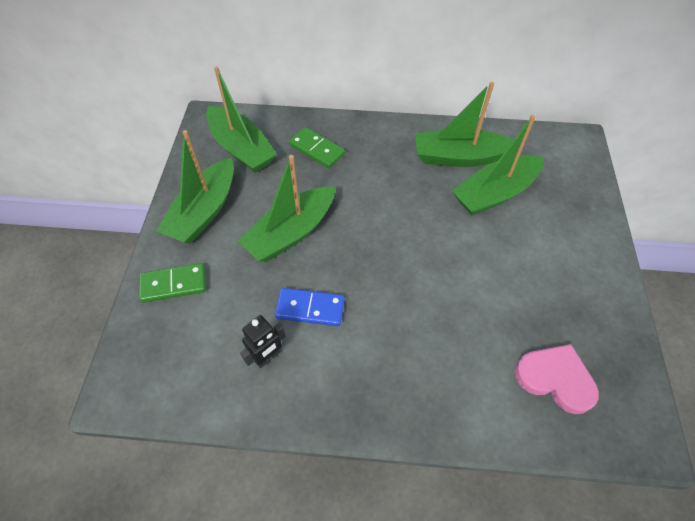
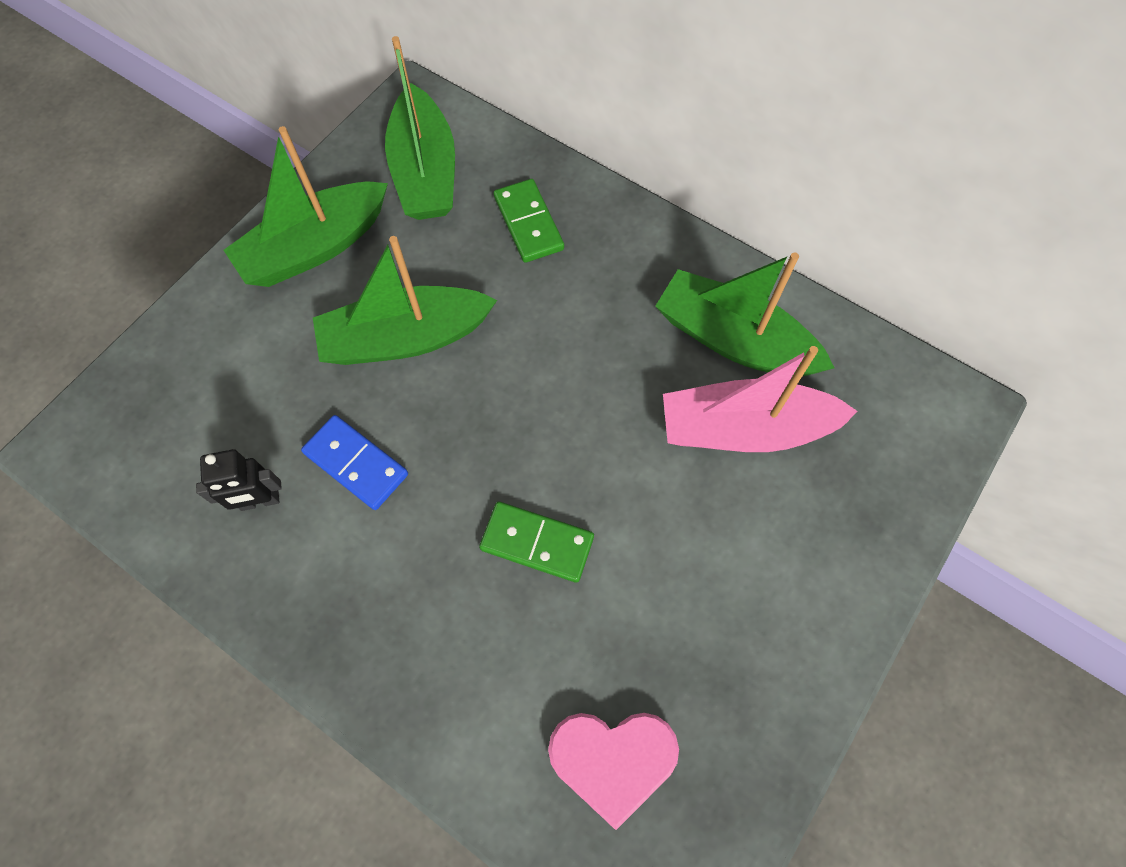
camera: 30 degrees right, 10 degrees up
green domino [139,263,206,303] -> green domino moved to [479,502,594,583]
green boat [452,115,544,215] -> pink boat [663,346,857,452]
pink heart [515,344,599,414] -> pink heart turned 120 degrees clockwise [548,713,679,830]

